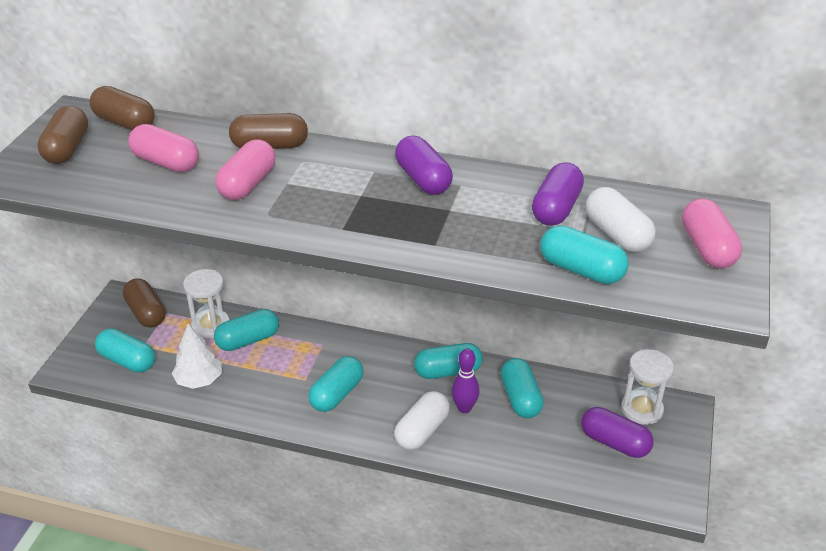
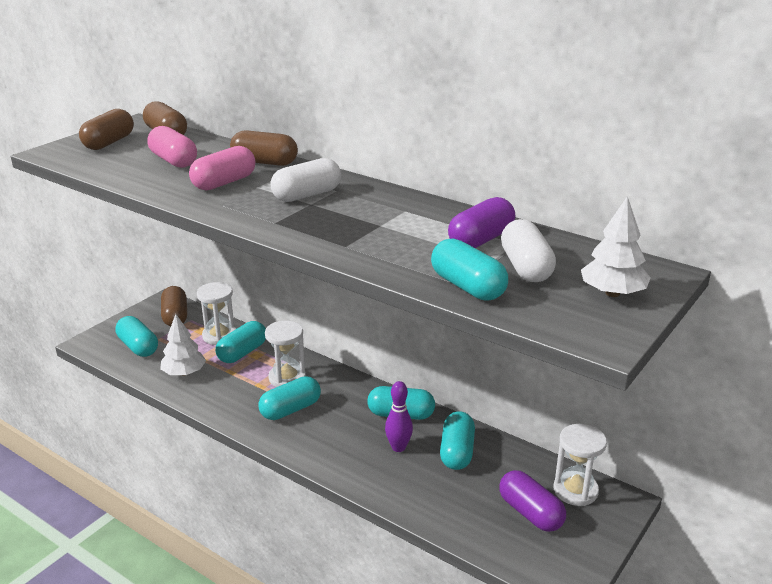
camera: 20 degrees right, 10 degrees down
turquoise capsule [214,309,279,351] -> turquoise capsule turned 45 degrees counterclockwise [216,321,266,363]
white capsule [394,391,450,450] -> white capsule moved to [271,158,341,202]
purple capsule [395,136,453,195] -> none
pink capsule [682,198,742,269] -> white tree [581,196,651,297]
none -> white hourglass [265,321,306,387]

